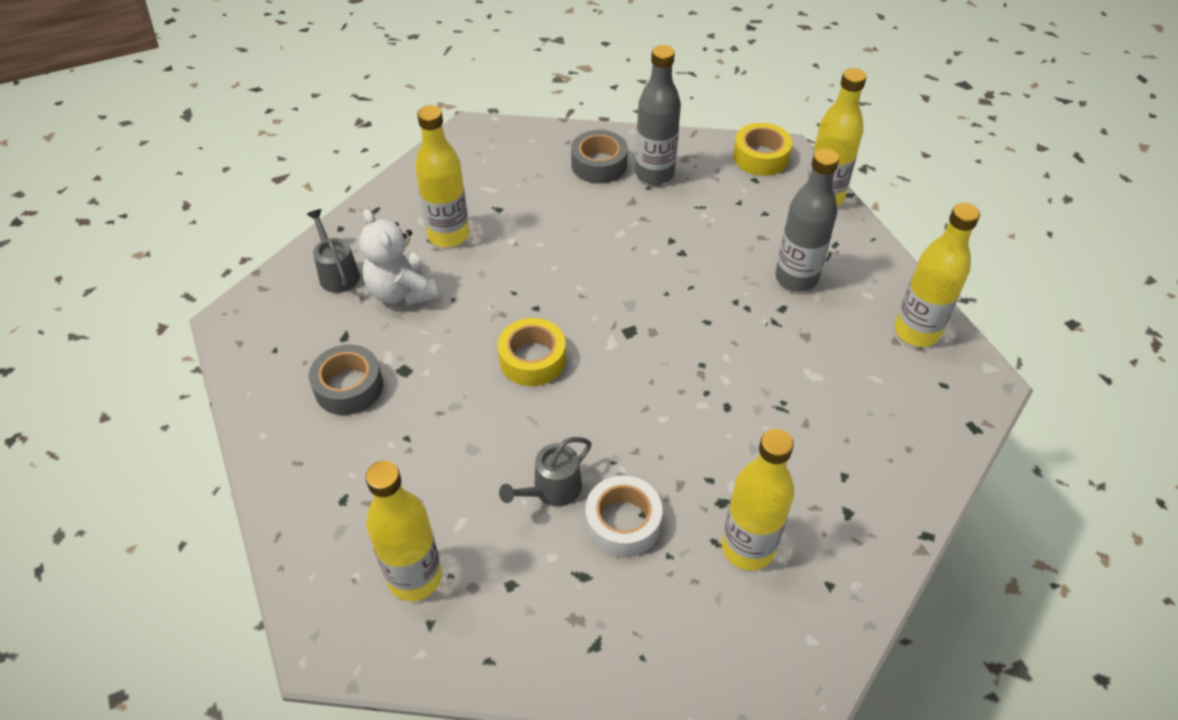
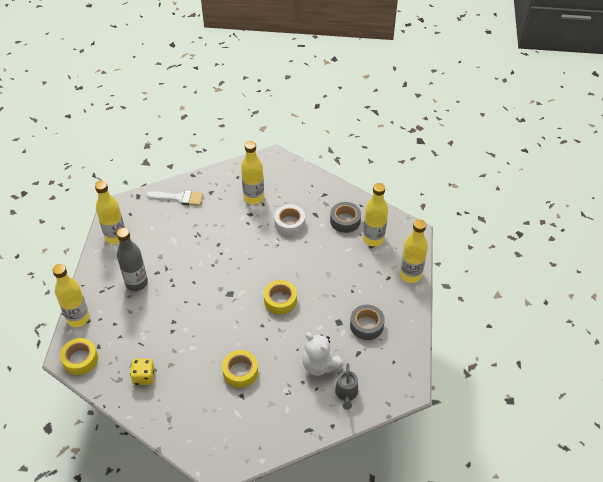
camera: 150 degrees left, 0 degrees up
white teddy bear [359,209,438,306] -> white teddy bear turned 135 degrees clockwise [302,332,343,376]
yellow bottle [415,105,469,247] -> yellow bottle moved to [400,219,428,283]
grey watering can [499,437,592,506] -> none
grey tape [571,130,628,183] -> grey tape moved to [330,202,361,233]
grey bottle [635,45,681,185] -> yellow dice [130,359,155,385]
none -> white brush [146,190,203,206]
none -> yellow tape [222,350,258,388]

